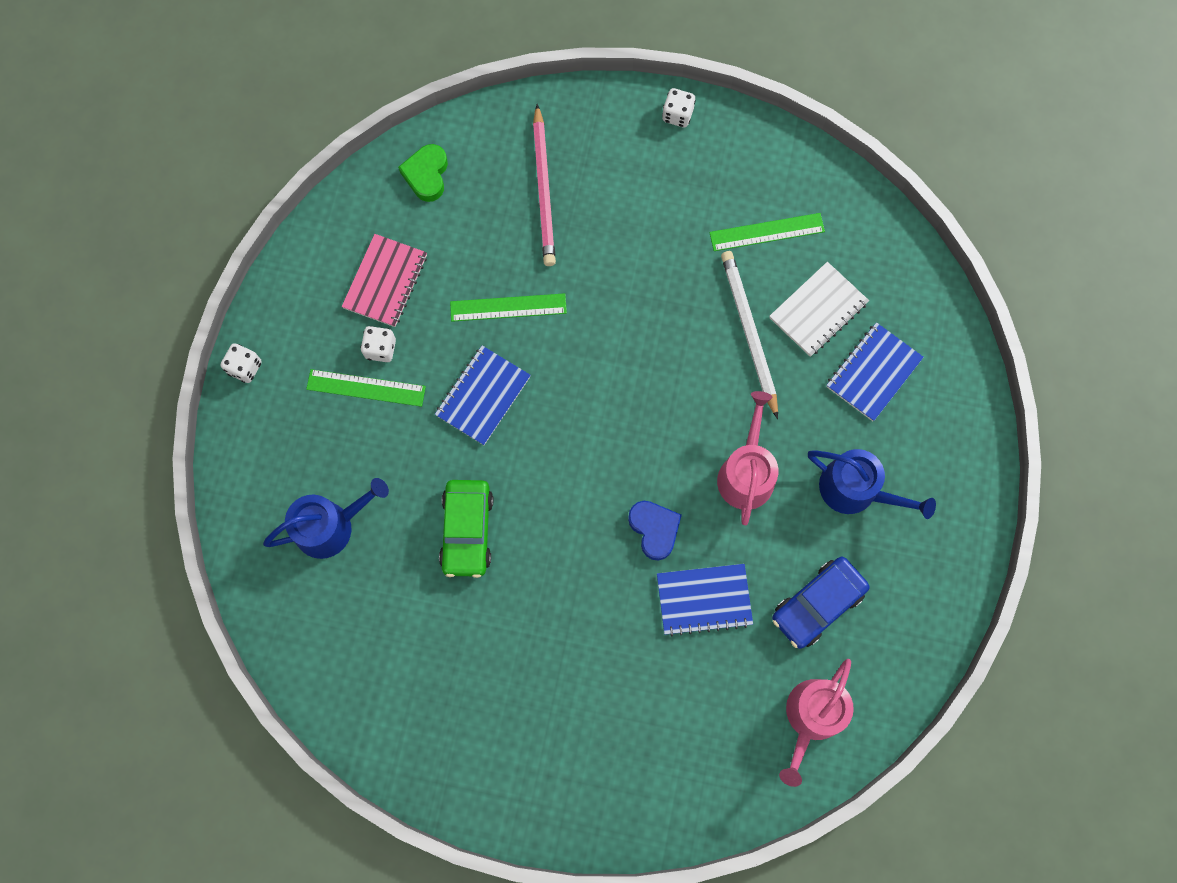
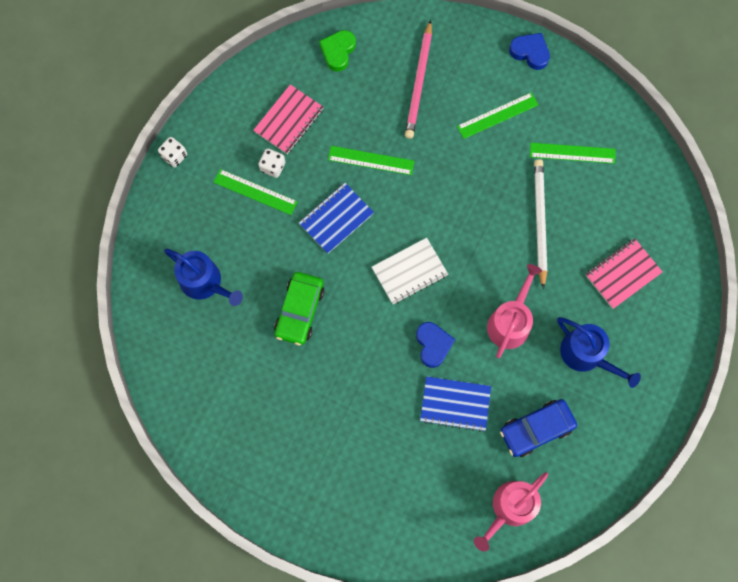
camera: 15 degrees right, 0 degrees up
blue watering can [263,478,389,559] -> blue watering can turned 45 degrees clockwise [164,249,243,306]
white dice [662,88,696,127] -> blue heart [509,33,550,70]
white notebook [770,262,869,357] -> white notebook moved to [372,238,448,304]
blue notebook [826,322,924,421] -> pink notebook [586,238,663,309]
none -> green ruler [457,92,538,139]

